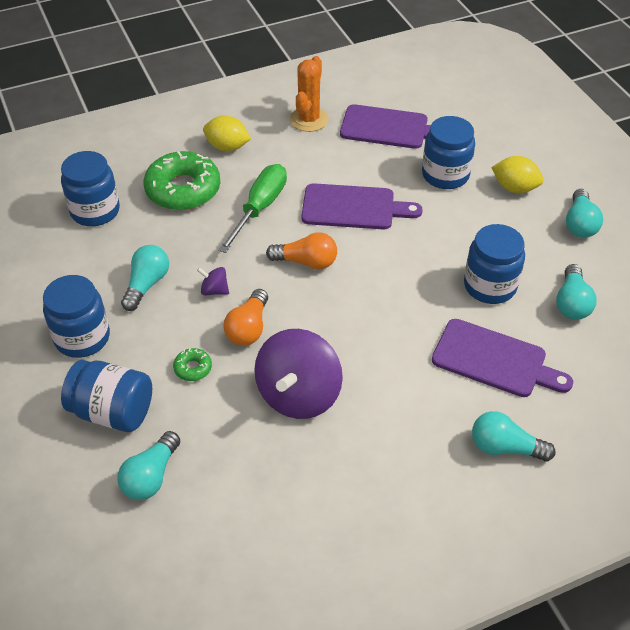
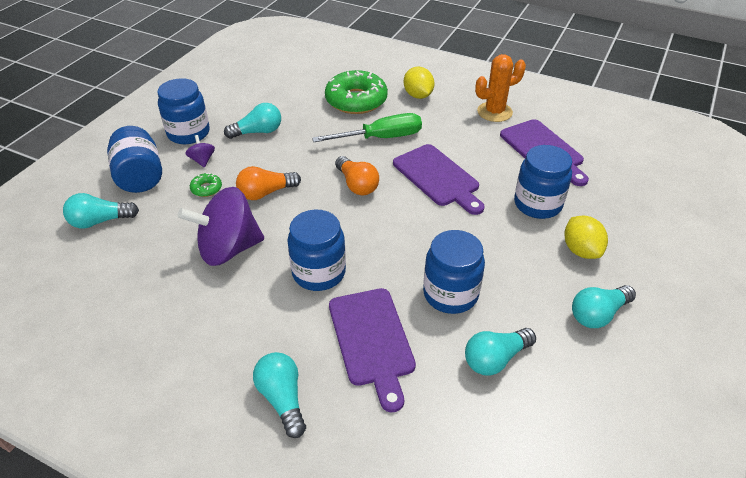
camera: 50 degrees right, 5 degrees down
blue jar [61,151,120,226] -> blue jar moved to [287,209,346,291]
purple spinning top [197,267,229,296] -> purple spinning top moved to [185,135,215,168]

